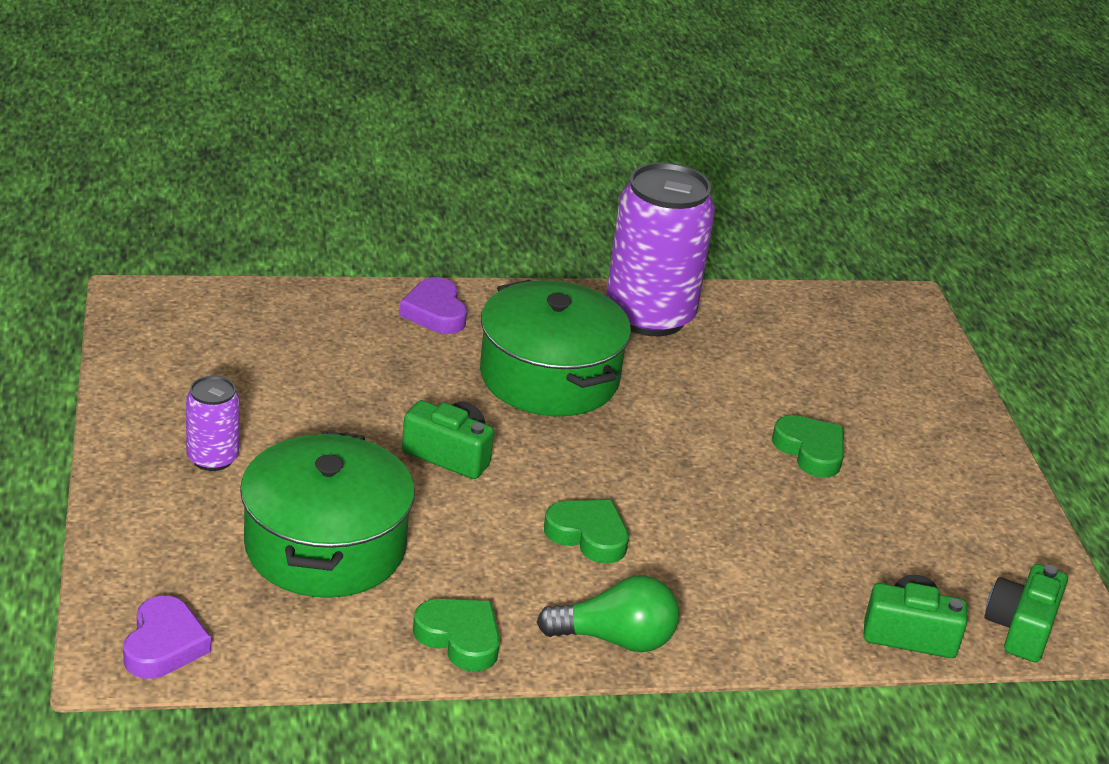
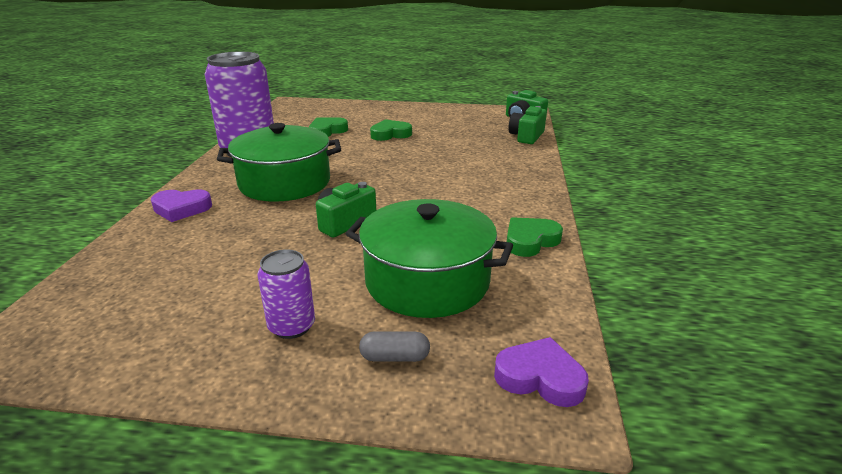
camera: 70 degrees left, 5 degrees down
green light bulb [536,575,679,652] -> none
green heart [544,500,629,564] -> green heart moved to [309,117,348,137]
none -> grey capsule [359,331,430,362]

